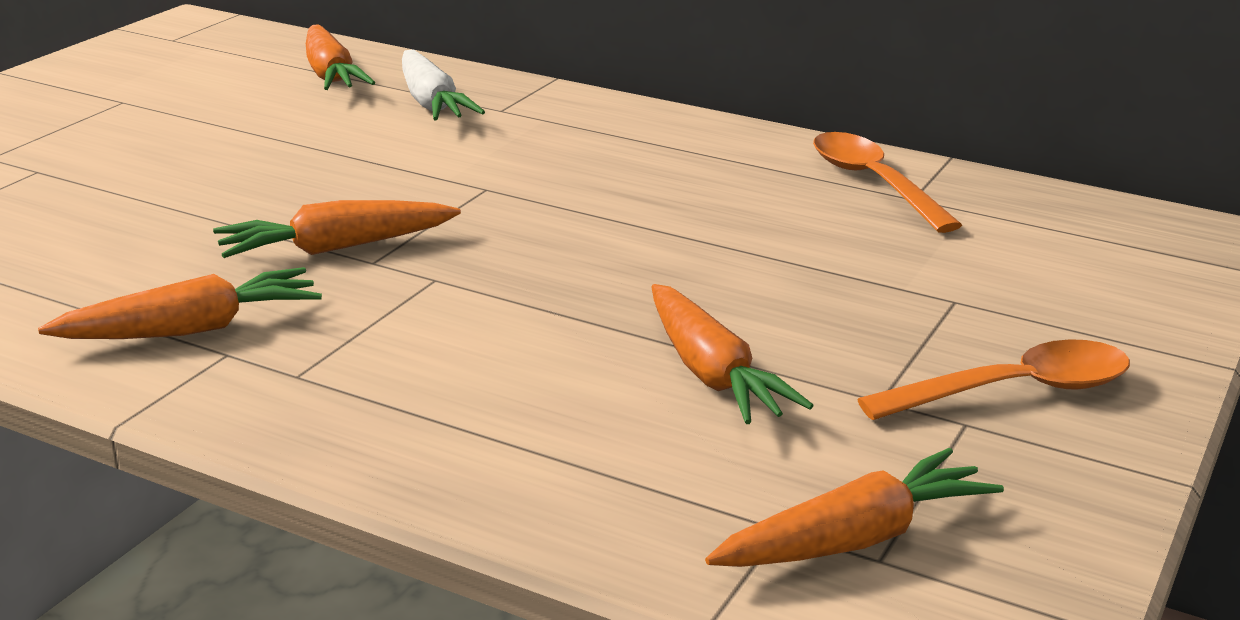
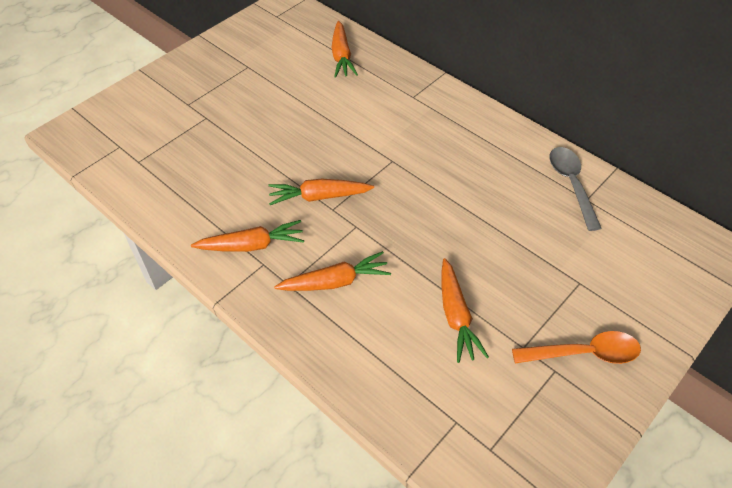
camera: 15 degrees right, 25 degrees up
white carrot [402,50,485,121] -> none
orange carrot [705,448,1004,567] -> orange carrot moved to [274,251,391,291]
orange spoon [813,132,962,233] -> grey spoon [550,147,602,231]

